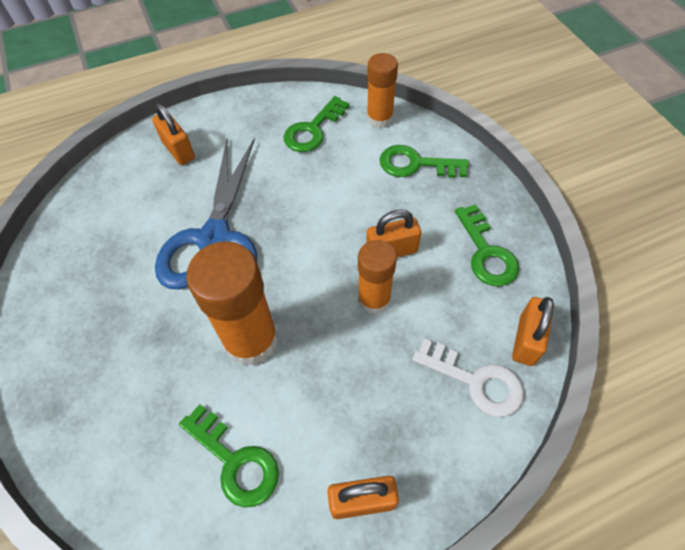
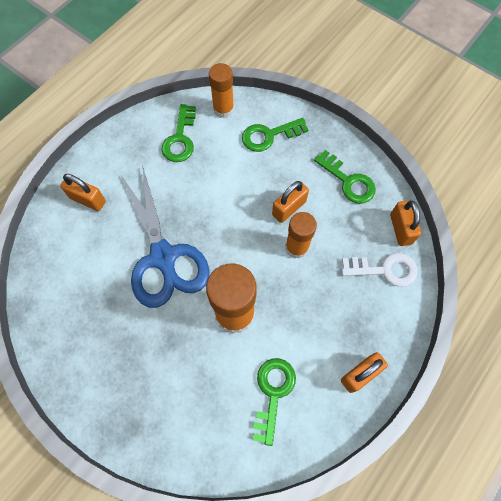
camera: 30 degrees left, 10 degrees up
green key [179,404,279,507] -> green key turned 90 degrees counterclockwise [253,358,296,446]

